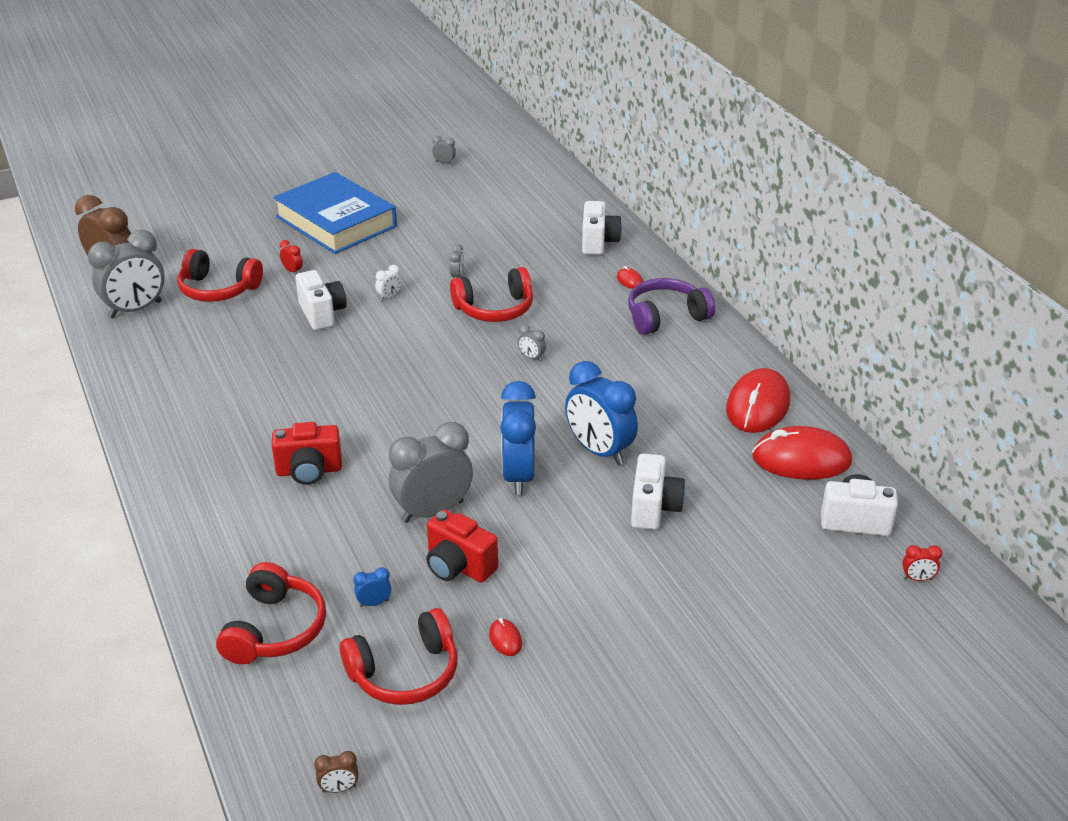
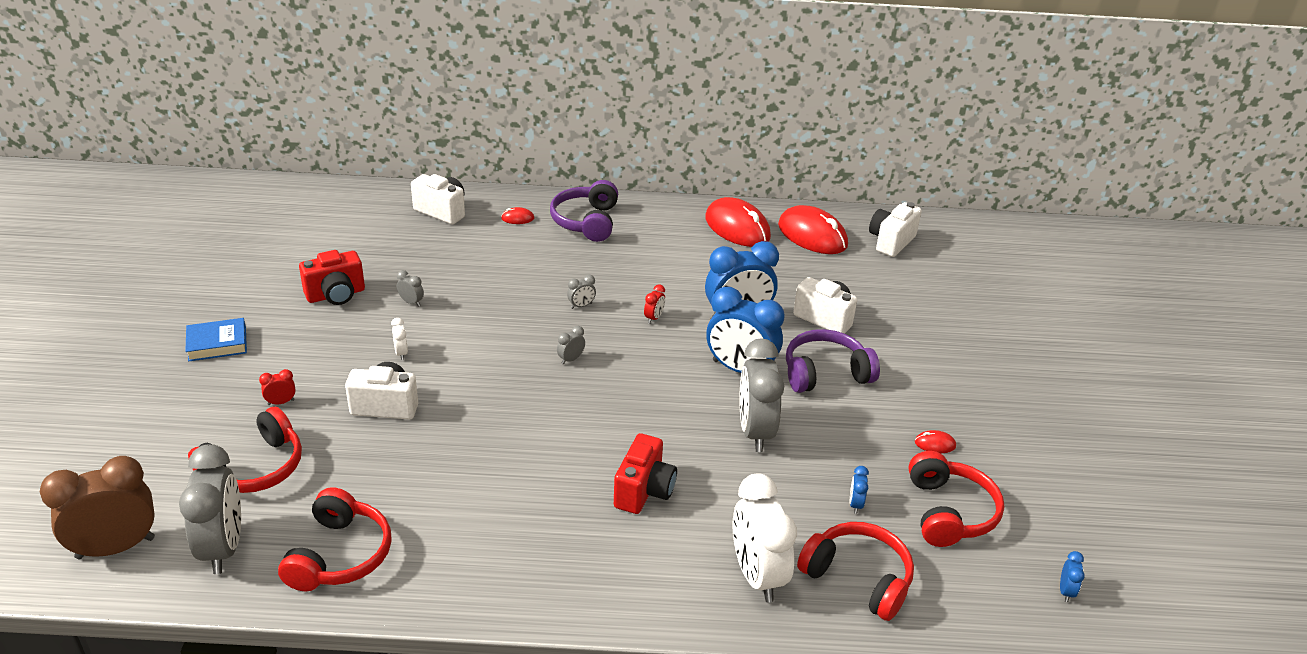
camera: 65 degrees left, 0 degrees up
blue book [273,172,397,254] -> blue book [185,318,247,362], size x0.46
brown clock [314,751,359,793] -> blue clock [1060,551,1085,602]
red camera [426,509,498,583] -> red camera moved to [299,250,365,305]
grey clock [432,136,456,164] -> grey clock moved to [557,326,585,365]
red headphones [450,267,533,322] -> red headphones moved to [278,487,392,591]
red mouse [752,426,852,480] -> red mouse turned 75 degrees counterclockwise [778,205,848,254]
red clock [902,545,942,581] -> red clock moved to [644,284,665,324]
none -> white clock [732,473,797,603]
none -> purple headphones [786,329,880,393]

